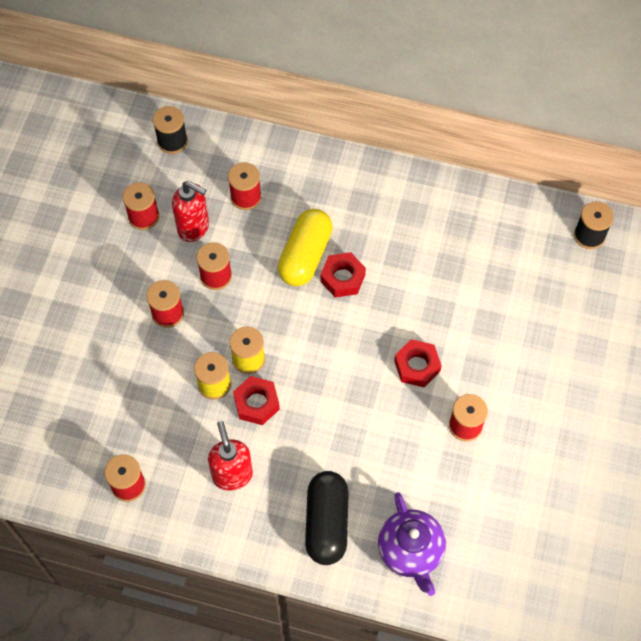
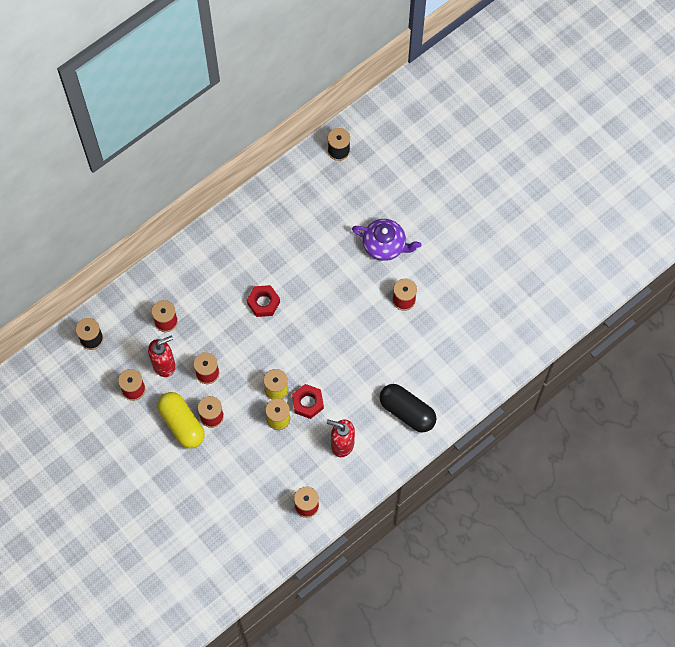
camera: 55 degrees left, 5 degrees up
yellow capsule [278,209,333,286] -> yellow capsule moved to [157,392,205,449]
purple teapot [378,492,446,596] -> purple teapot moved to [352,219,421,261]
red nut [394,339,442,387] -> none

